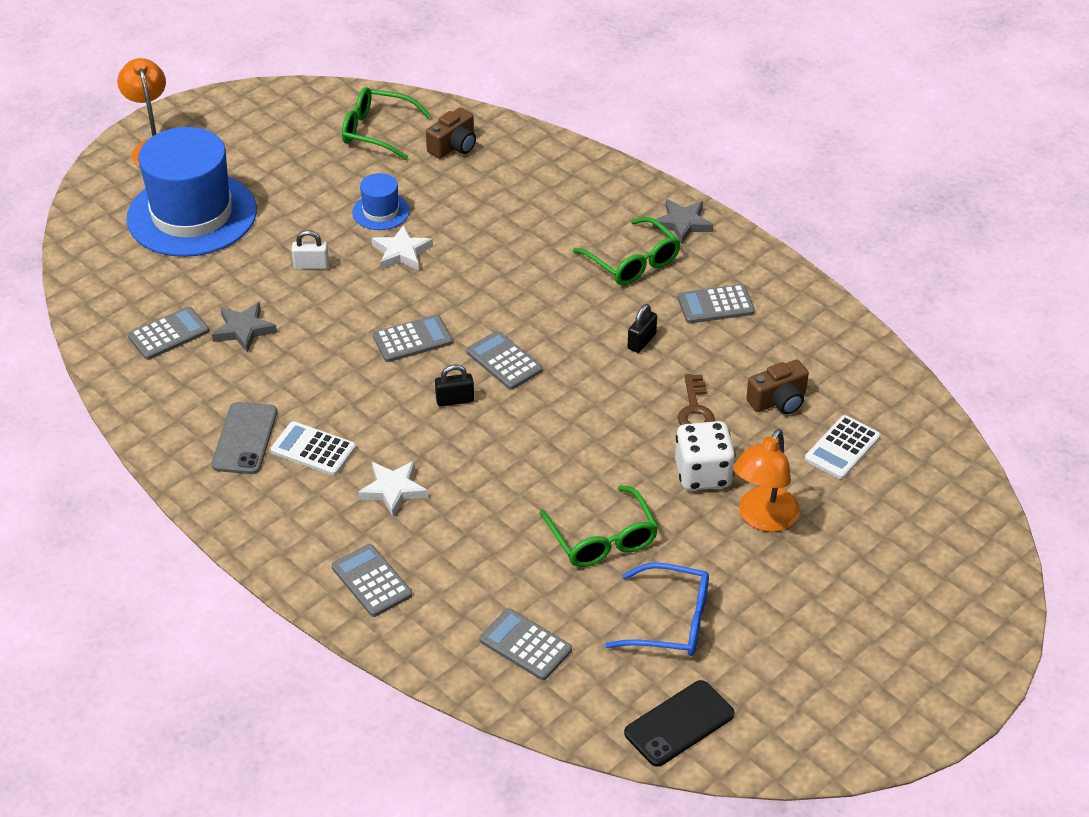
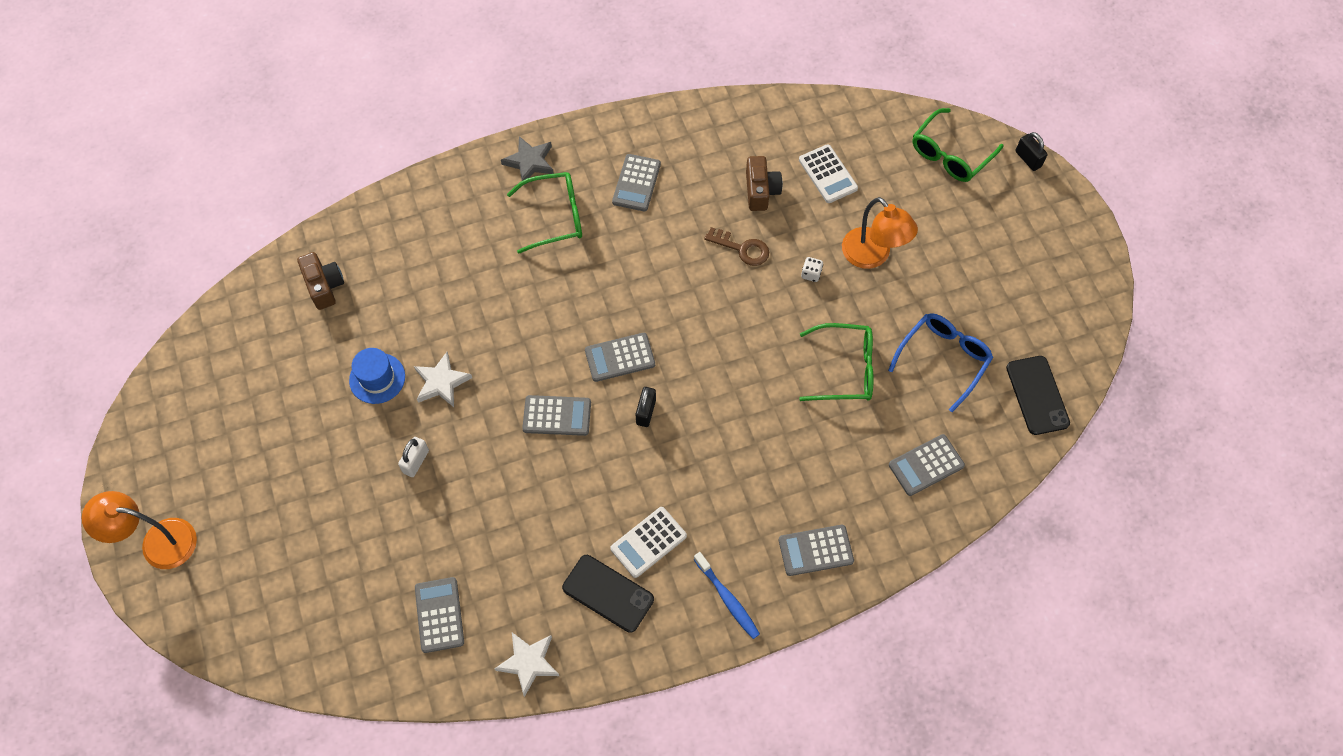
camera: 65 degrees left, 20 degrees up
blue hat [127,127,257,257] -> none
grey phone [211,402,277,474] -> black phone [562,555,654,633]
grey star [212,302,277,353] -> none
green glasses [342,87,431,160] -> green glasses moved to [912,108,1004,182]
white star [358,461,428,517] -> white star moved to [494,632,559,697]
grey calculator [373,315,453,362] -> grey calculator turned 90 degrees clockwise [522,395,591,436]
black padlock [627,304,657,353] -> black padlock moved to [1016,132,1047,171]
white dice [675,421,736,491] -> white dice [801,257,823,282], size x0.43
none -> blue toothbrush [694,552,760,639]

